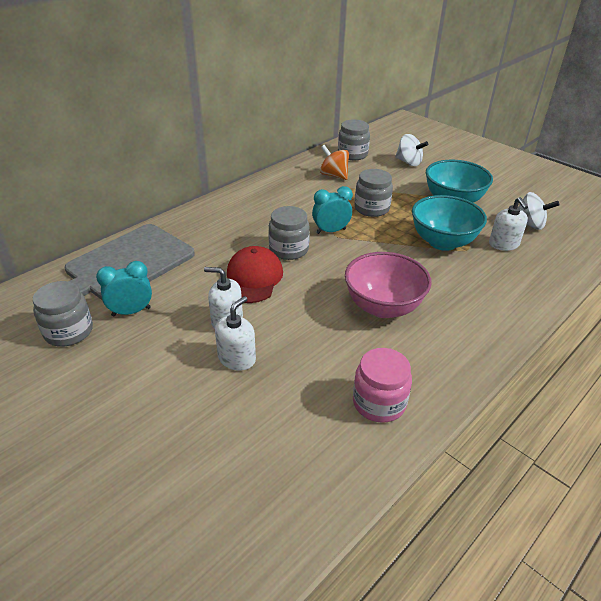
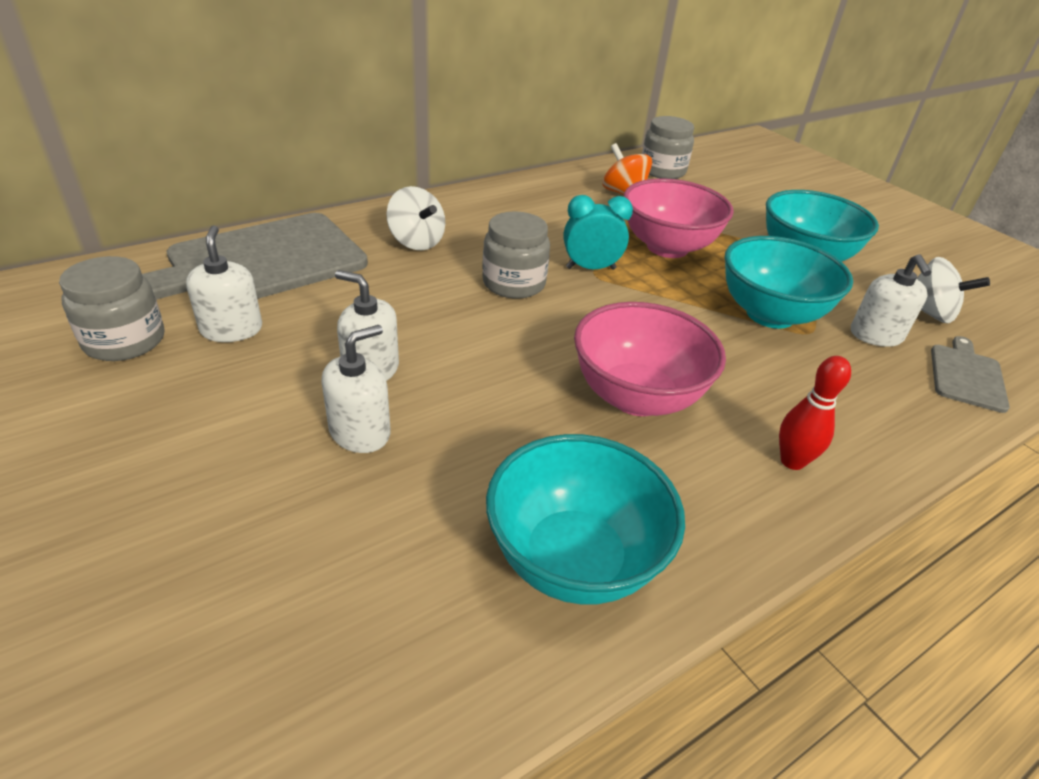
camera: 10 degrees right, 0 degrees up
turquoise clock [96,261,152,316] -> white soap dispenser [186,225,262,342]
red cap [227,246,283,303] -> none
pink jar [353,348,412,423] -> turquoise bowl [486,434,685,605]
grey jar [354,169,393,217] -> pink bowl [624,178,734,258]
white spinning top [395,134,428,166] -> white spinning top moved to [386,186,445,250]
none -> red bowling pin [779,356,851,470]
none -> grey cutting board [931,336,1010,413]

